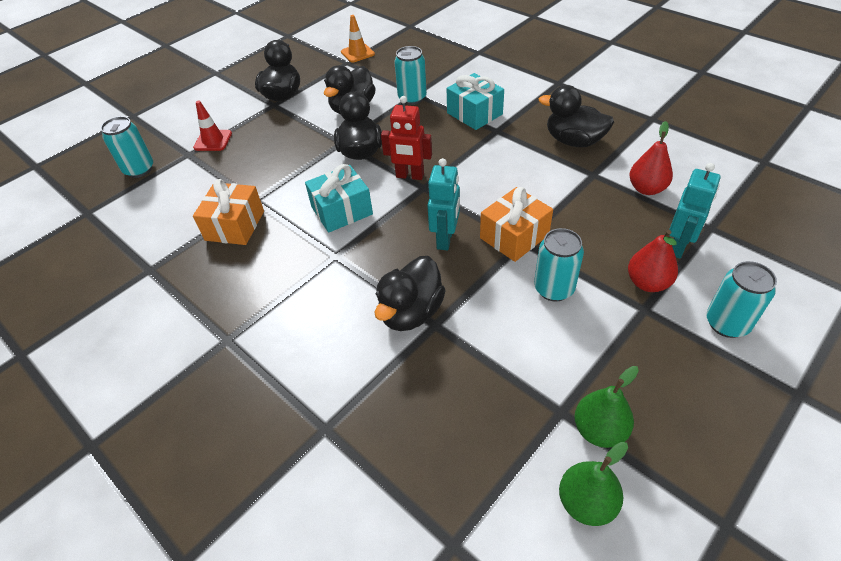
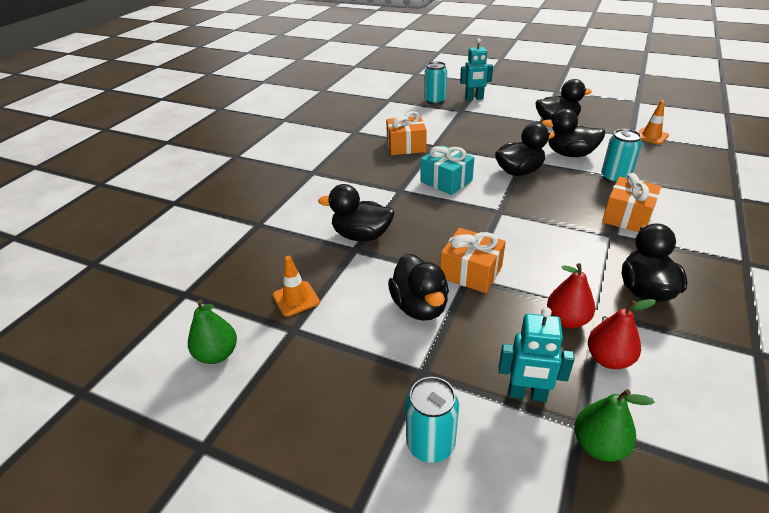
camera: 70 degrees right, 10 degrees down
red traffic cone [193,101,232,151] -> none
red robot [381,96,432,180] -> none
turquoise robot [427,158,460,250] -> turquoise robot moved to [460,39,493,101]
turquoise gift [447,73,504,130] -> orange gift [602,173,661,232]
turquoise can [534,228,584,301] -> black duck [388,254,449,321]
green pear [574,366,639,448] -> green pear moved to [574,389,655,462]
red pear [628,230,678,292] -> red pear moved to [547,263,595,328]
none -> orange traffic cone [273,256,320,317]

